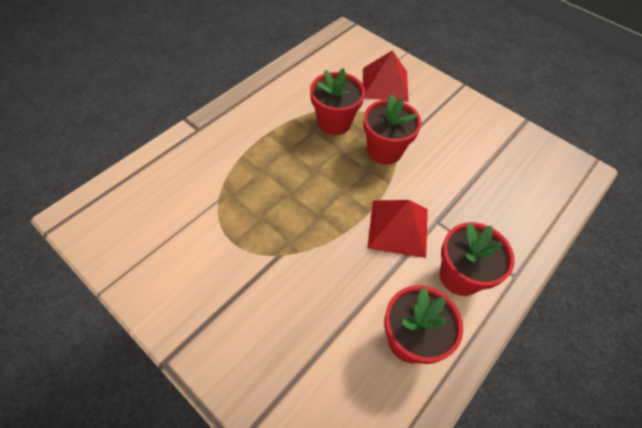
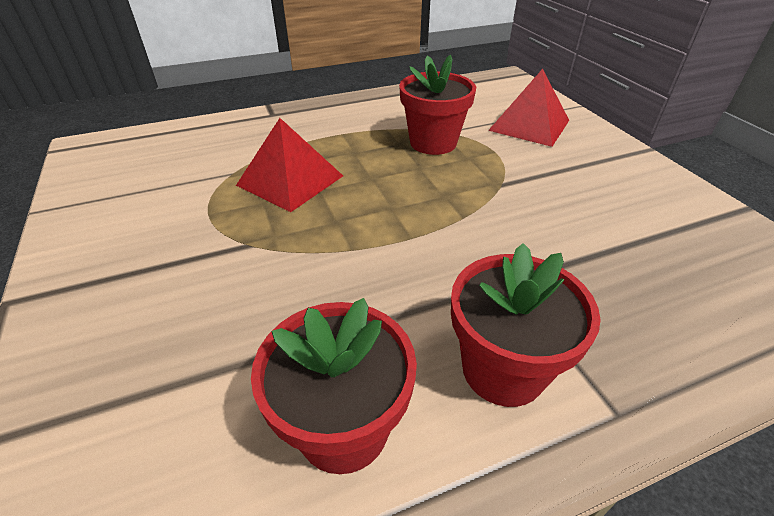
camera: 30 degrees right, 15 degrees down
red flower pot [363,95,421,165] -> none
red pyramid [367,200,428,258] -> red pyramid moved to [236,118,343,212]

